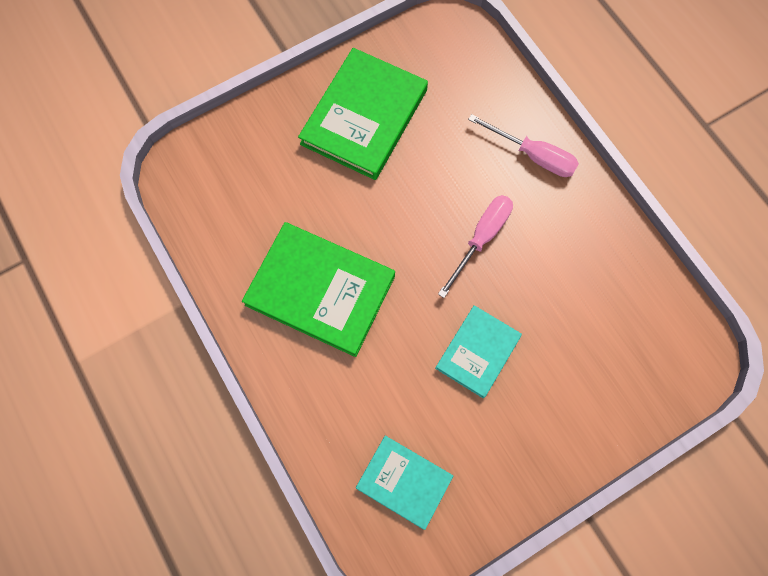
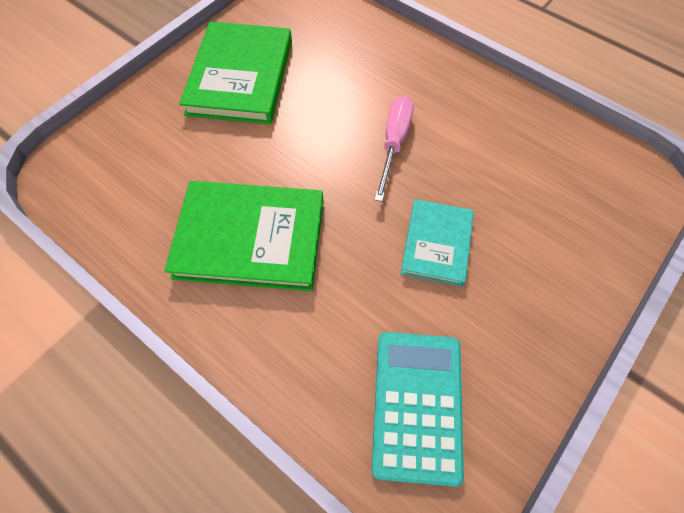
camera: 20 degrees left, 10 degrees down
turquoise book [356,436,453,530] -> turquoise calculator [372,332,464,487]
pink screwdriver [468,114,579,177] -> none

